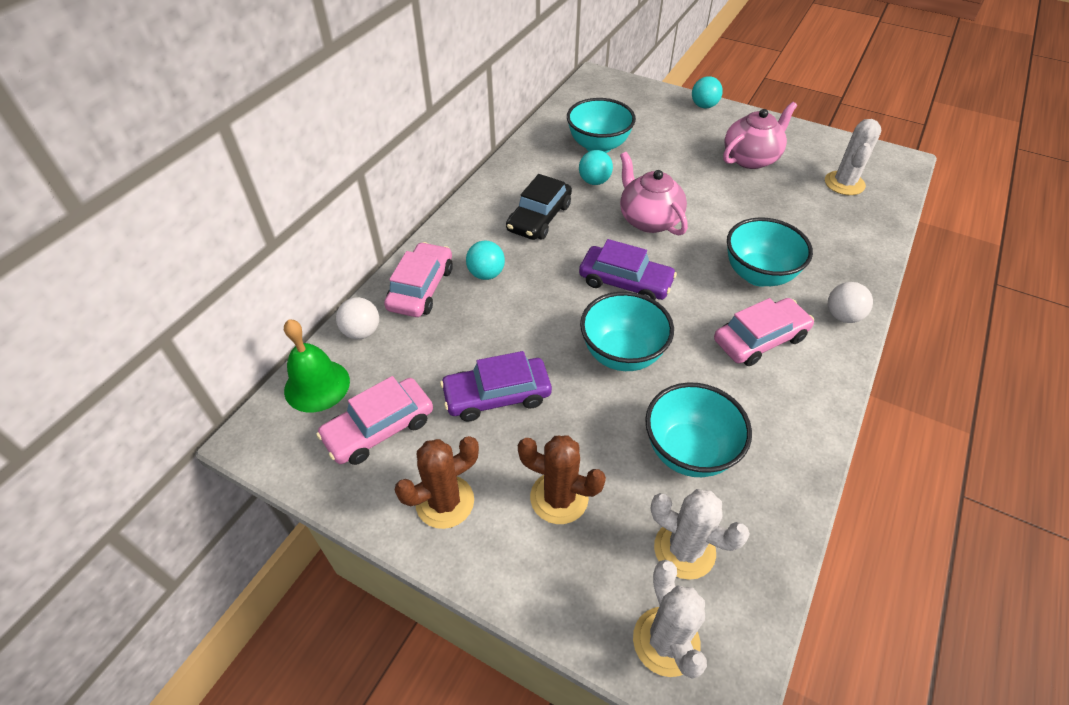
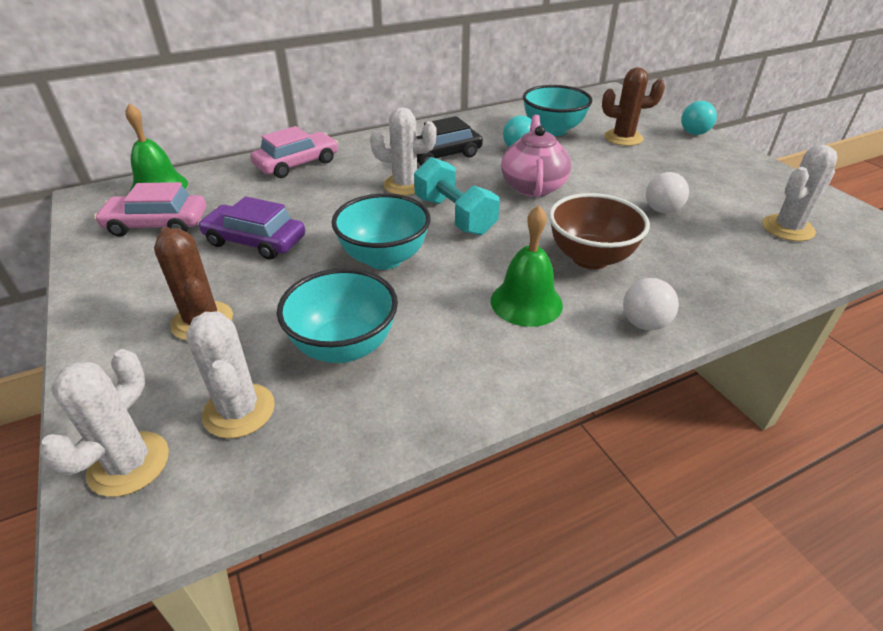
camera: 35 degrees right, 10 degrees down
white ball [336,297,379,339] -> white ball moved to [646,172,689,213]
brown cactus [395,436,479,529] -> brown cactus moved to [602,67,665,146]
turquoise ball [466,240,505,280] -> none
purple car [579,239,677,300] -> turquoise dumbbell [414,157,500,236]
pink car [714,298,814,366] -> green bell [491,205,563,327]
pink teapot [723,102,797,169] -> none
turquoise bowl [727,218,813,287] -> brown bowl [549,193,650,269]
none -> white cactus [370,107,437,195]

